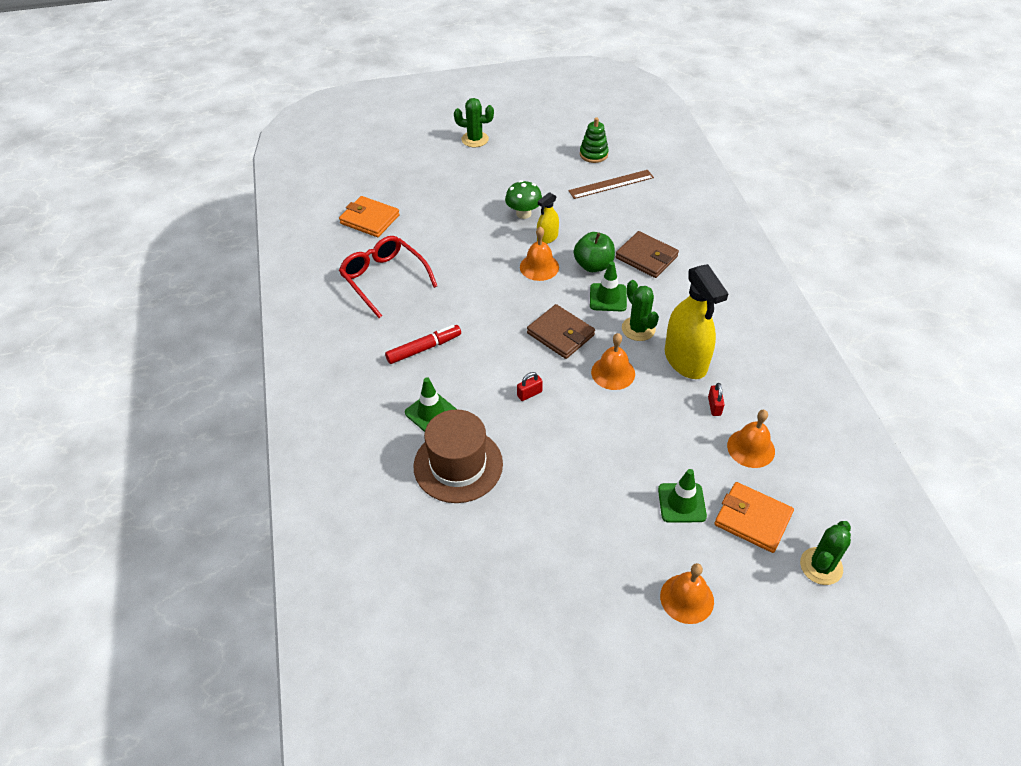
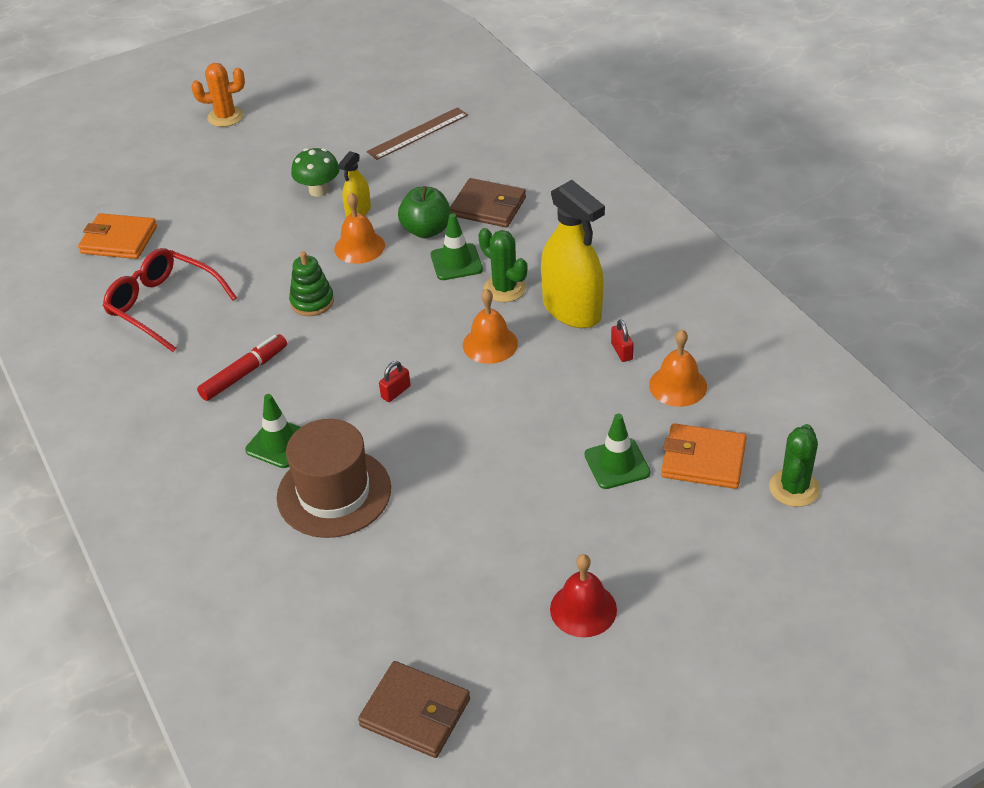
camera: 15 degrees left, 5 degrees down
green cactus [454,98,494,147] -> orange cactus [191,63,245,127]
brown wallet [527,304,595,359] -> brown wallet moved to [358,661,470,758]
green stacking toy [580,118,609,163] -> green stacking toy moved to [289,251,334,316]
orange bell [660,563,714,624] -> none
none -> red bell [550,554,617,637]

